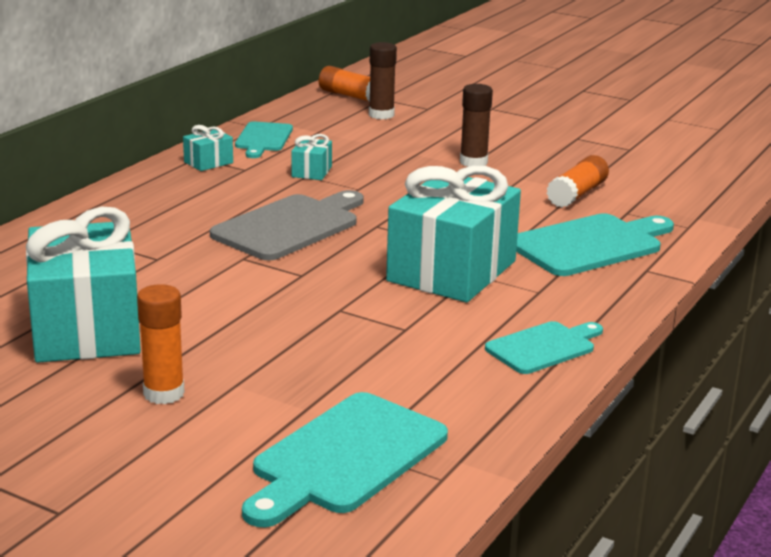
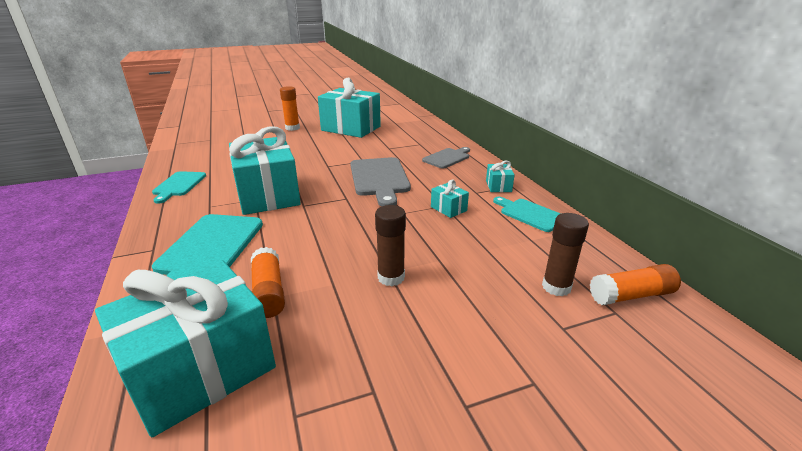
camera: 130 degrees right, 5 degrees up
turquoise cutting board [242,392,448,527] -> none
none -> turquoise gift [95,260,276,437]
none -> grey cutting board [422,147,470,169]

